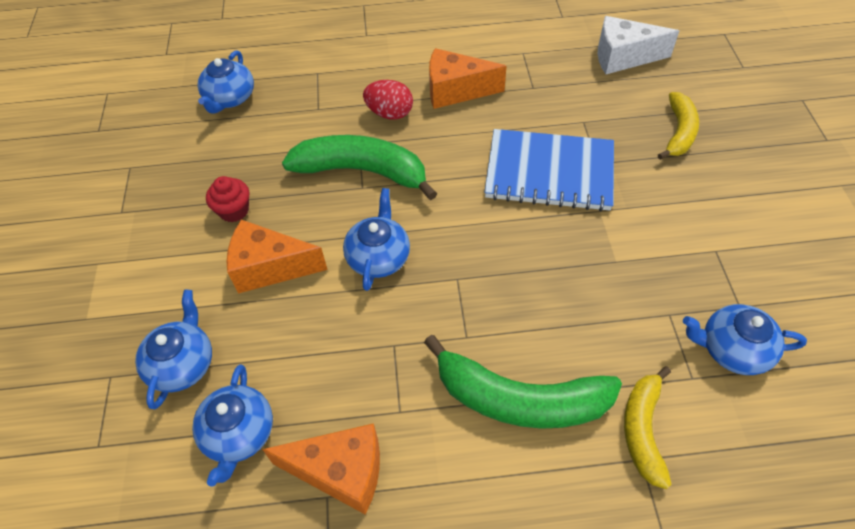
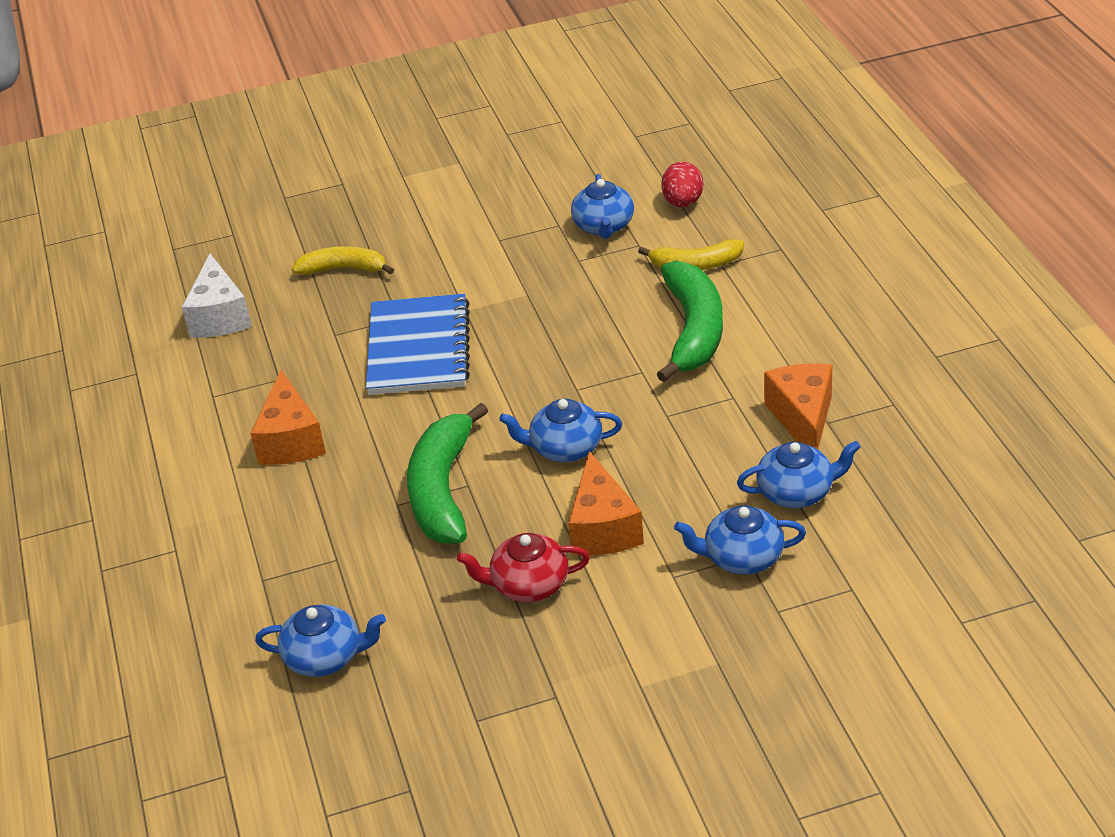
camera: 100 degrees left, 15 degrees down
red cupcake [206,176,249,222] -> red teapot [457,533,590,602]
red egg [363,80,413,120] -> red egg moved to [661,162,703,207]

